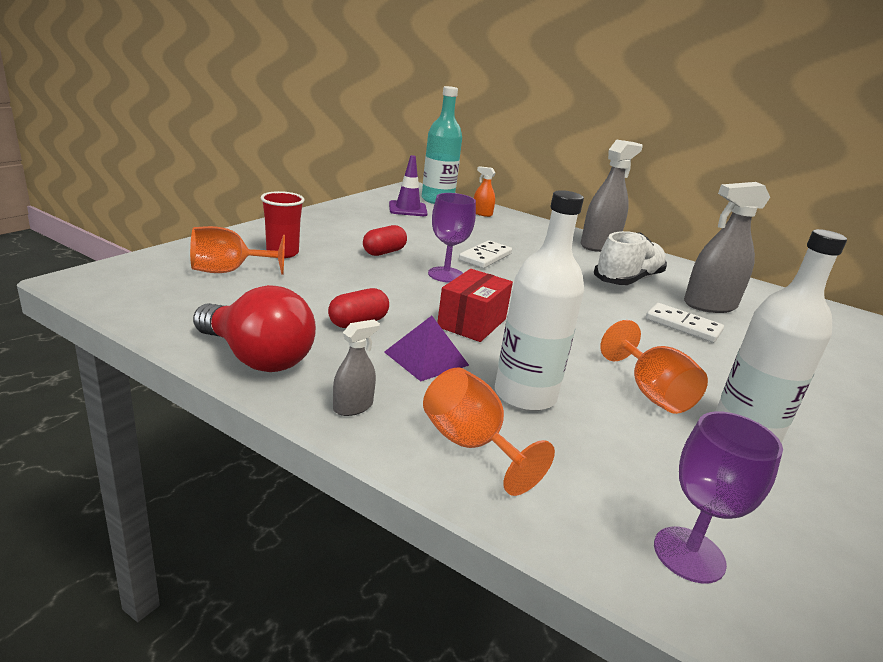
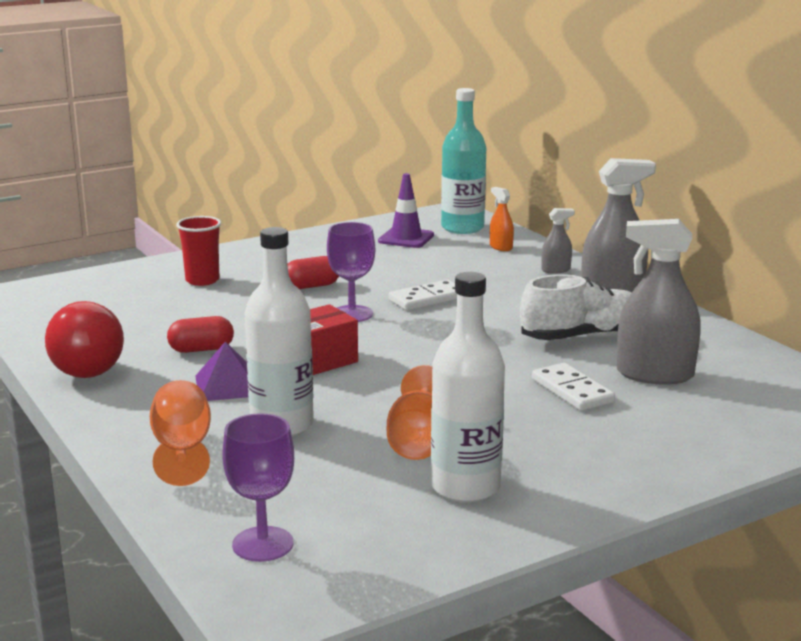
camera: 30 degrees right, 5 degrees down
orange goblet [190,226,285,275] -> none
grey spray bottle [333,319,380,416] -> grey spray bottle moved to [541,208,575,274]

